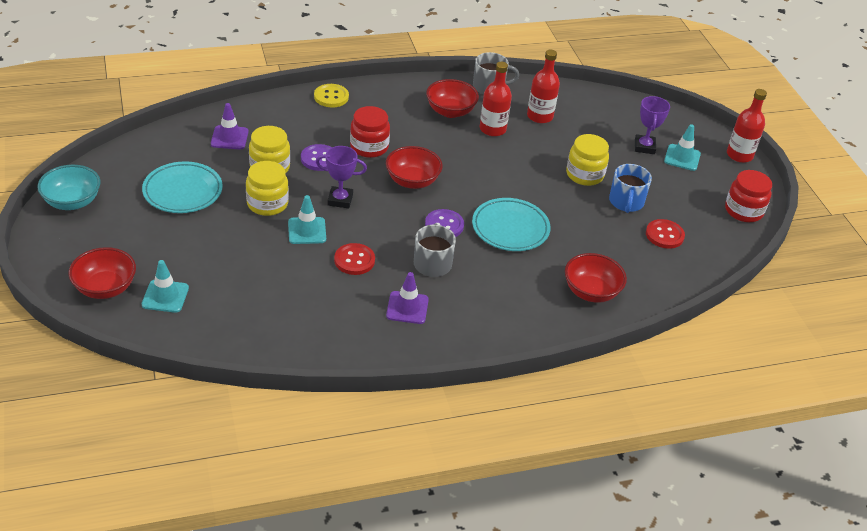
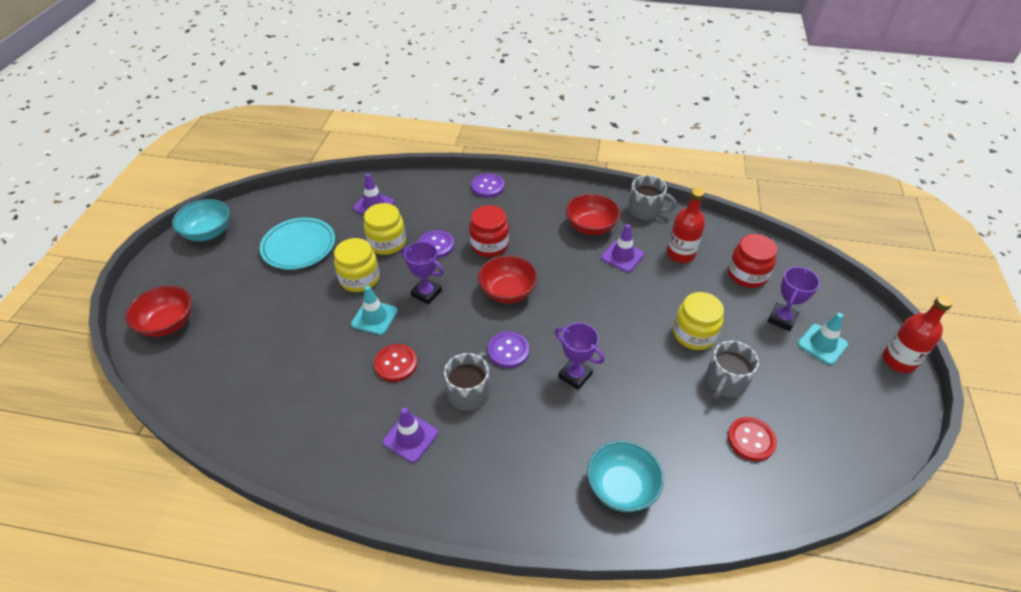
camera: 30 degrees right, 5 degrees up
turquoise traffic cone [142,260,189,313] -> none
yellow button [314,84,349,107] -> purple button [471,173,504,198]
turquoise plate [472,198,551,251] -> purple trophy [555,323,605,390]
red bottle [480,62,512,137] -> purple traffic cone [601,224,644,272]
red bowl [565,253,627,303] -> turquoise bowl [587,440,664,512]
blue mug [609,164,652,213] -> grey mug [706,341,759,399]
red jar [725,170,772,222] -> red jar moved to [728,234,777,288]

